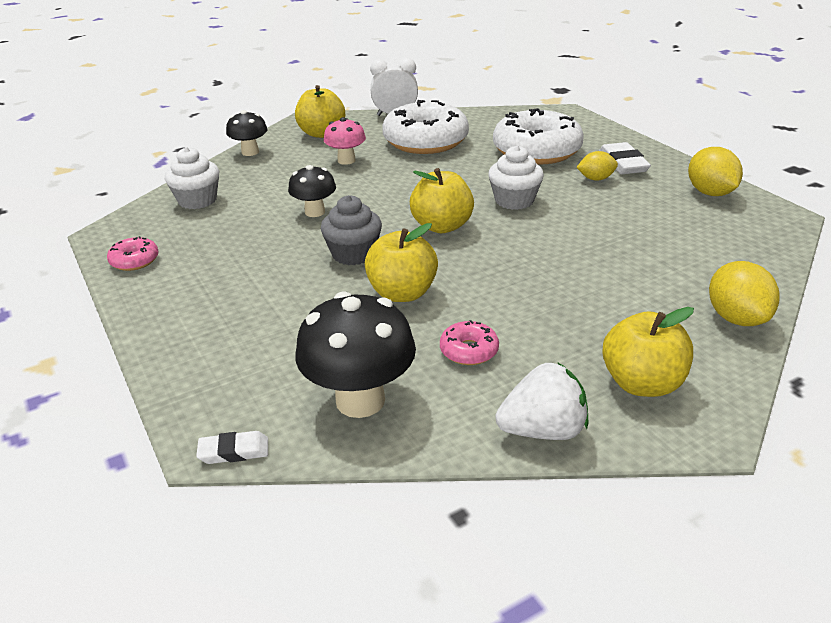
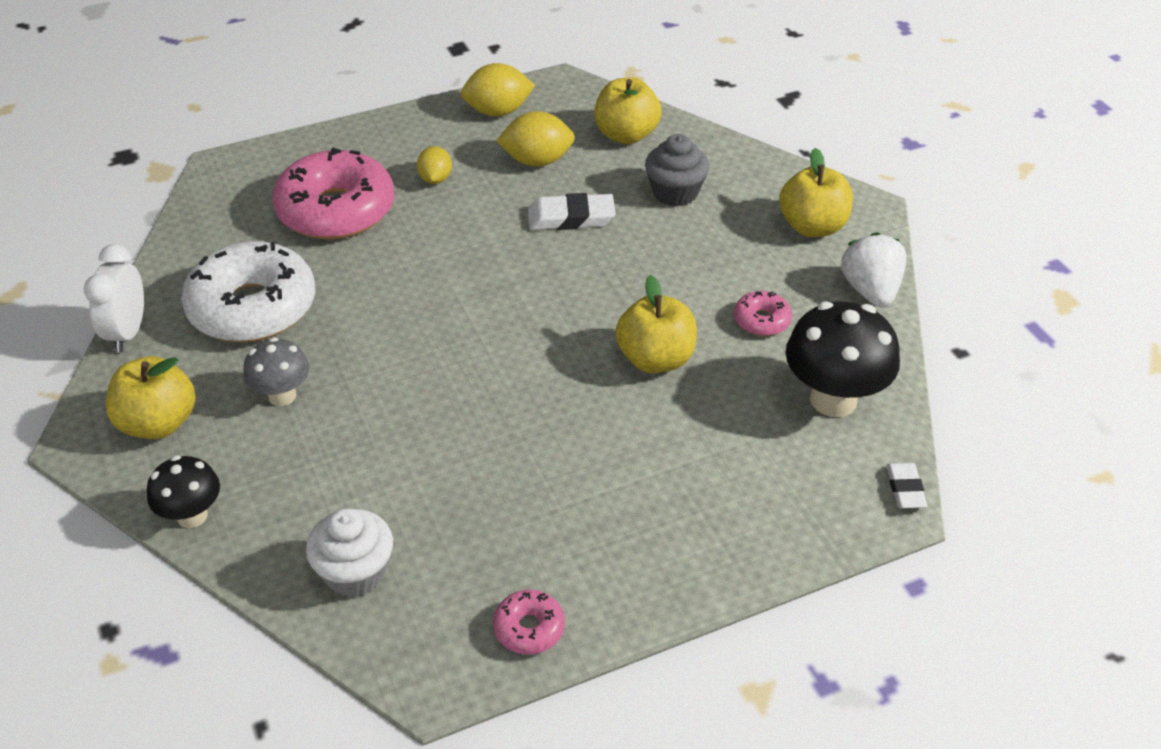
camera: 85 degrees left, 10 degrees up
black mushroom [288,165,336,217] -> none
grey cupcake [321,195,382,265] -> grey cupcake moved to [645,134,709,206]
pink mushroom [324,117,366,165] -> grey mushroom [243,337,309,406]
yellow apple [410,168,474,233] -> yellow apple moved to [594,78,662,144]
white cupcake [488,146,544,210] -> none
white donut [493,108,584,165] -> pink donut [272,148,394,240]
white eraser [599,142,651,174] -> white eraser moved to [528,193,616,230]
yellow lemon [709,261,780,326] -> yellow lemon moved to [496,111,575,167]

